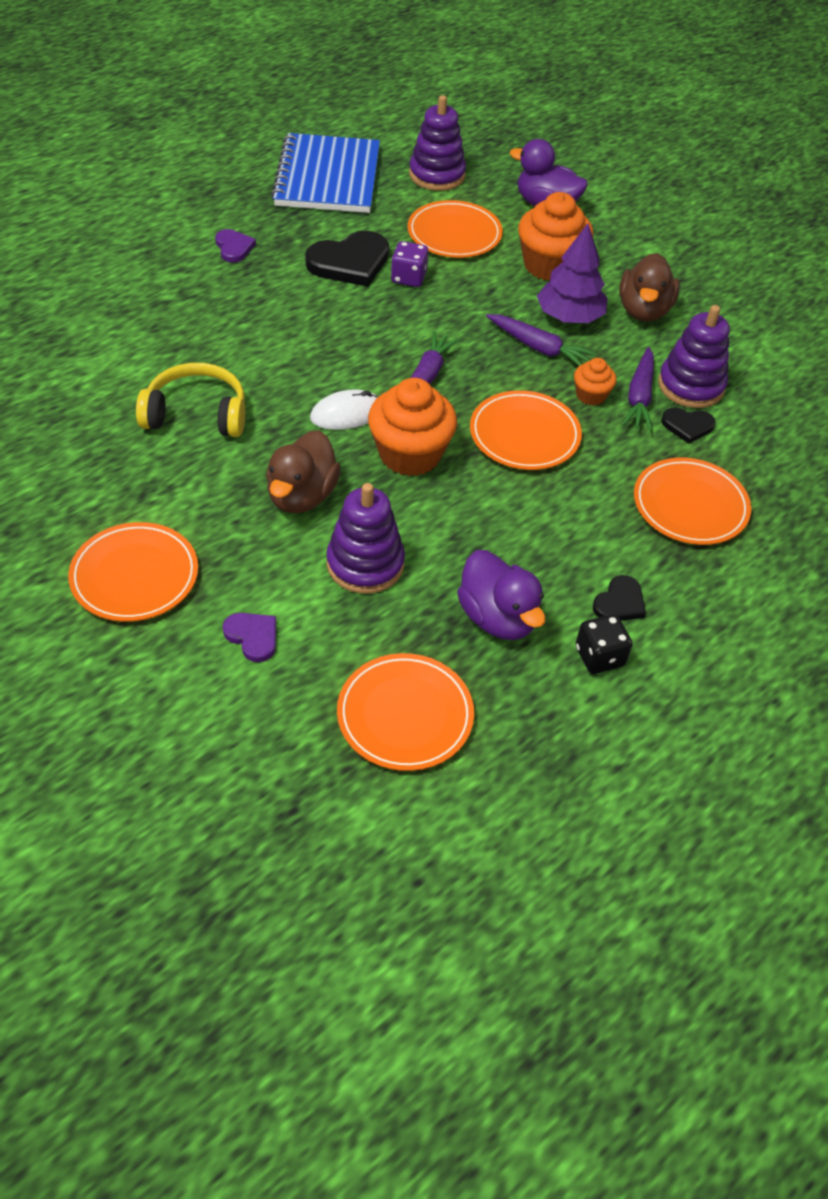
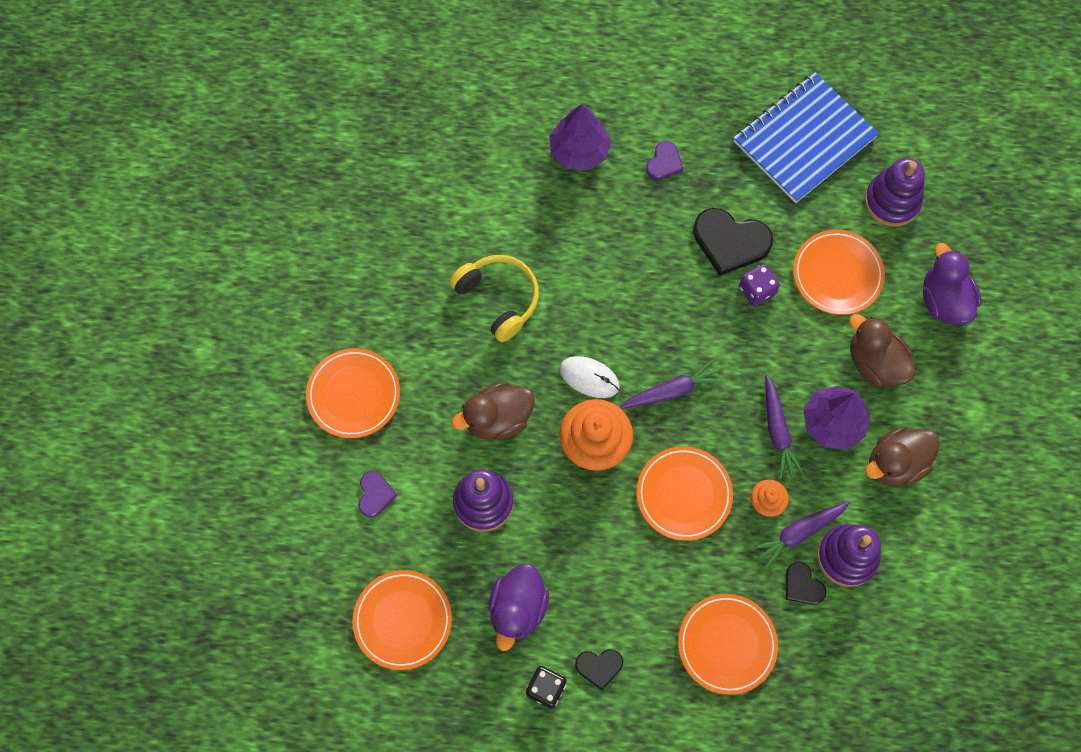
camera: 50 degrees right, 20 degrees up
orange cupcake [518,192,593,281] -> brown duck [849,314,916,387]
none -> purple tree [549,104,611,171]

